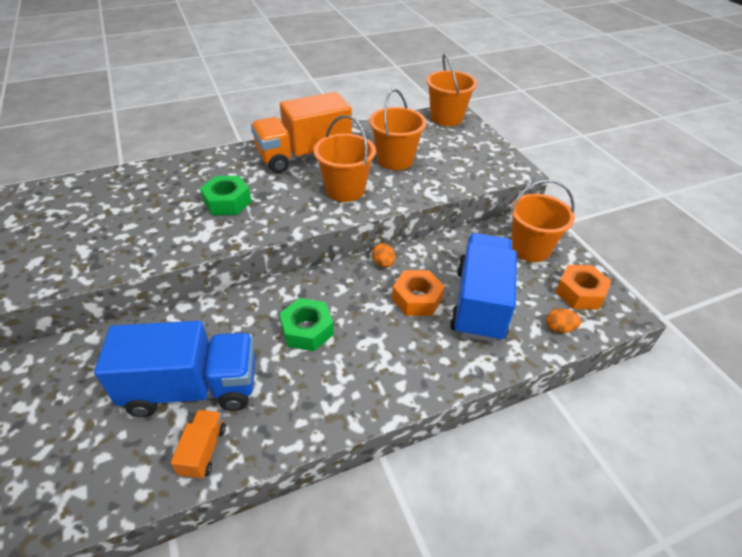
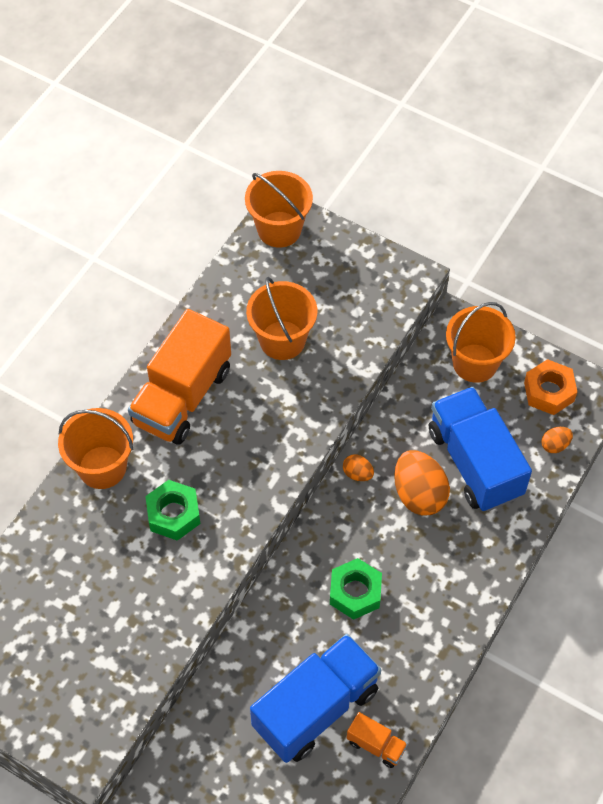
camera: 35 degrees left, 15 degrees up
orange truck [171,410,226,479] -> orange truck turned 150 degrees clockwise [347,712,408,768]
orange bucket [313,115,376,202] -> orange bucket moved to [58,408,133,489]
orange nut [392,270,445,316] -> orange egg [394,450,450,516]

